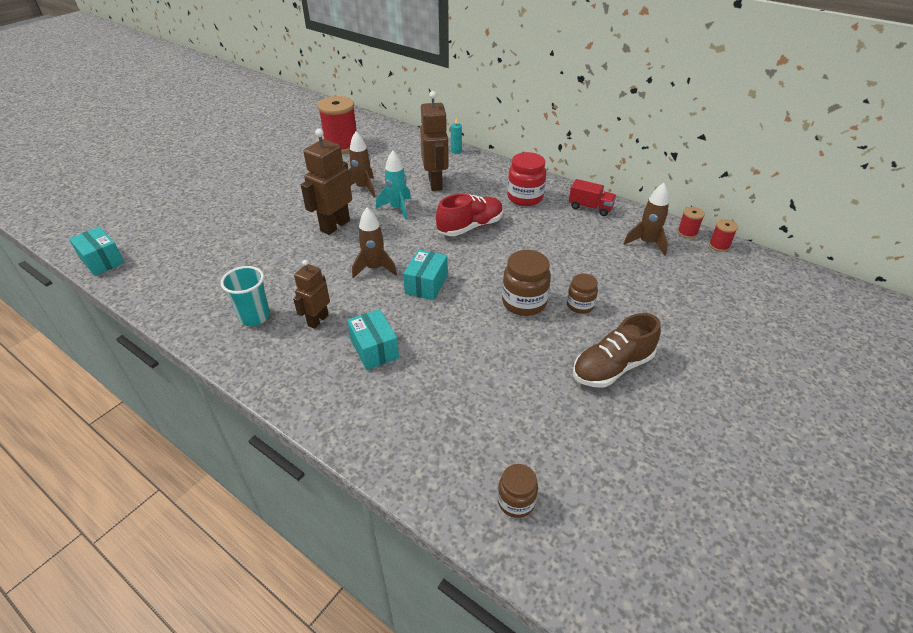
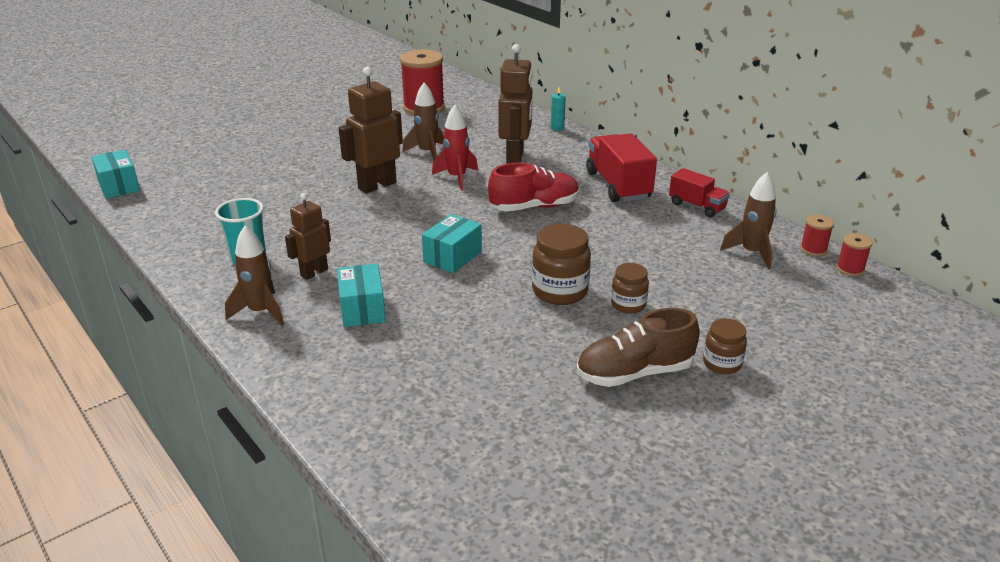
camera: 15 degrees right, 10 degrees down
brown rocket [352,207,397,278] -> brown rocket moved to [225,226,284,326]
turquoise rocket [376,151,411,220] -> red rocket [432,105,478,190]
brown jar [498,464,538,518] -> brown jar moved to [703,318,747,374]
red jar [507,152,546,206] -> red truck [586,133,657,202]

